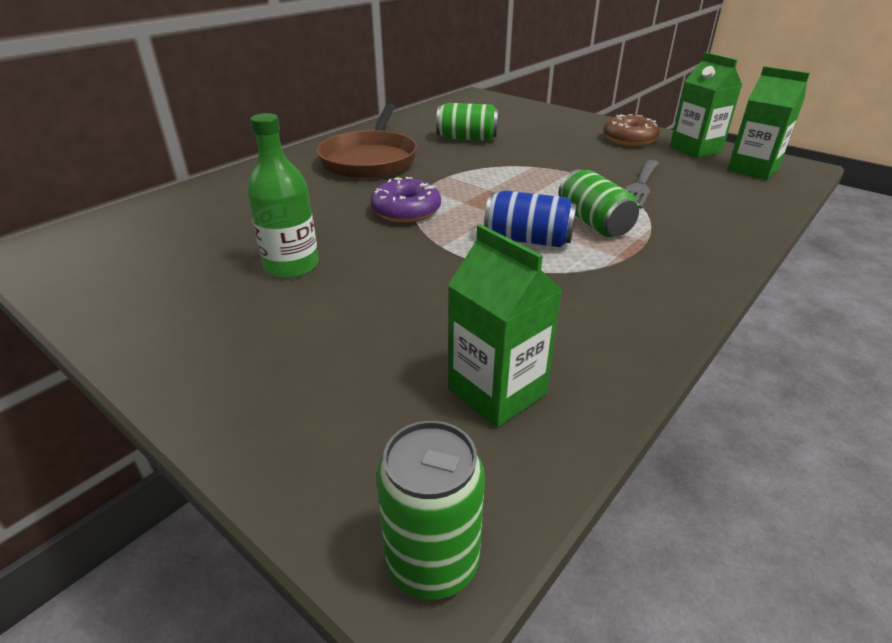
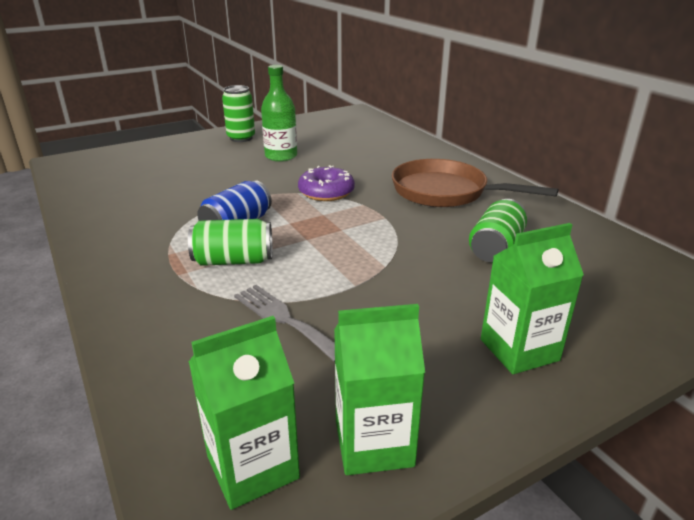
camera: 110 degrees right, 5 degrees down
green can [376,421,485,600] -> green can moved to [222,85,255,142]
green carton [448,224,562,428] -> green carton moved to [481,223,584,374]
brown donut [604,114,660,146] -> none

